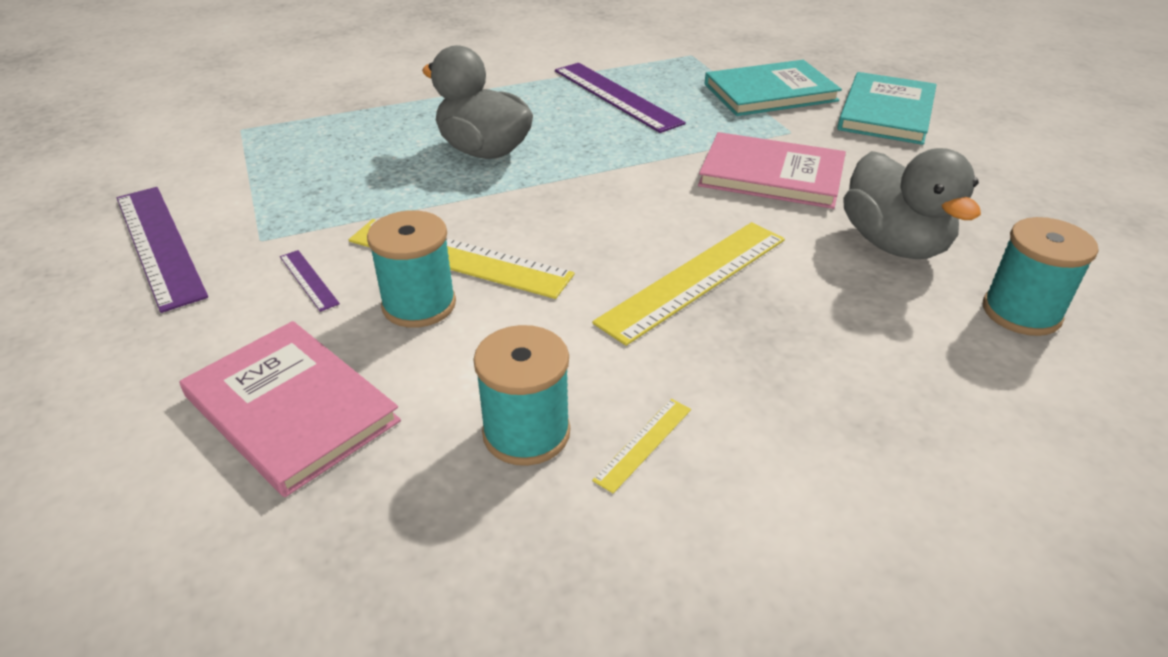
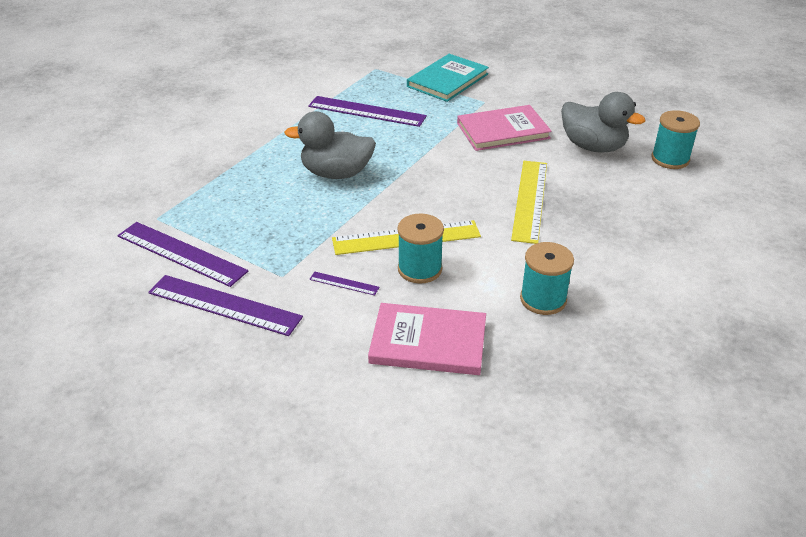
camera: 35 degrees left, 0 degrees up
yellow ruler [592,399,691,493] -> none
turquoise book [837,72,937,145] -> none
none -> purple ruler [117,222,248,287]

